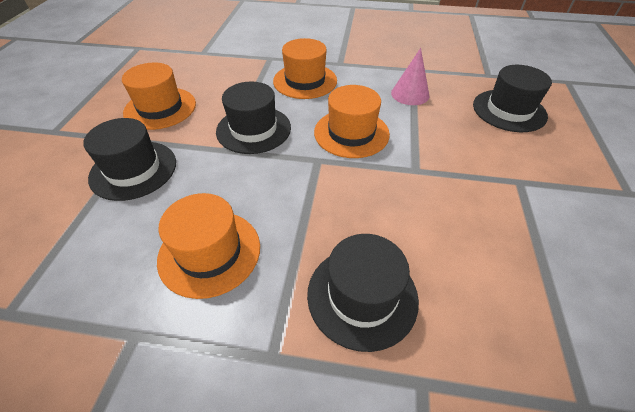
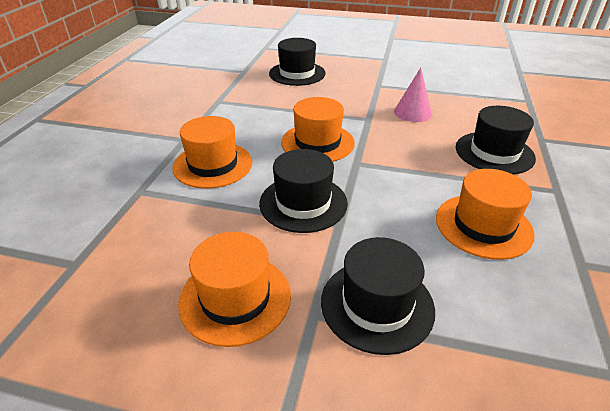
camera: 85 degrees left, 10 degrees down
pink cone [391,48,429,105] -> pink cone moved to [394,68,432,122]

